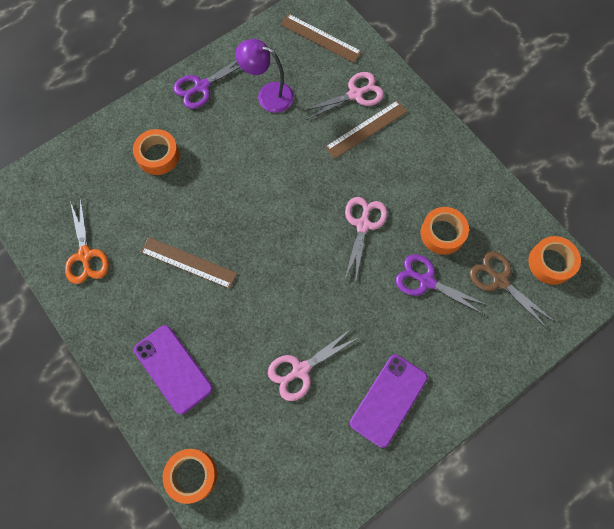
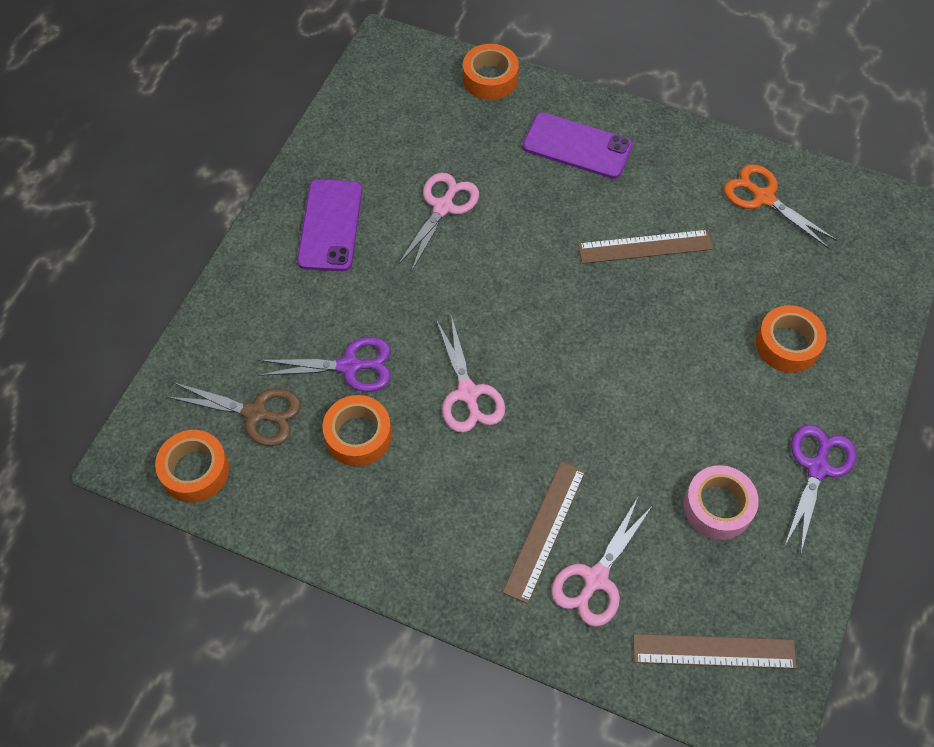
camera: 150 degrees right, 10 degrees down
purple lamp [235,39,294,113] -> pink tape [684,465,759,540]

